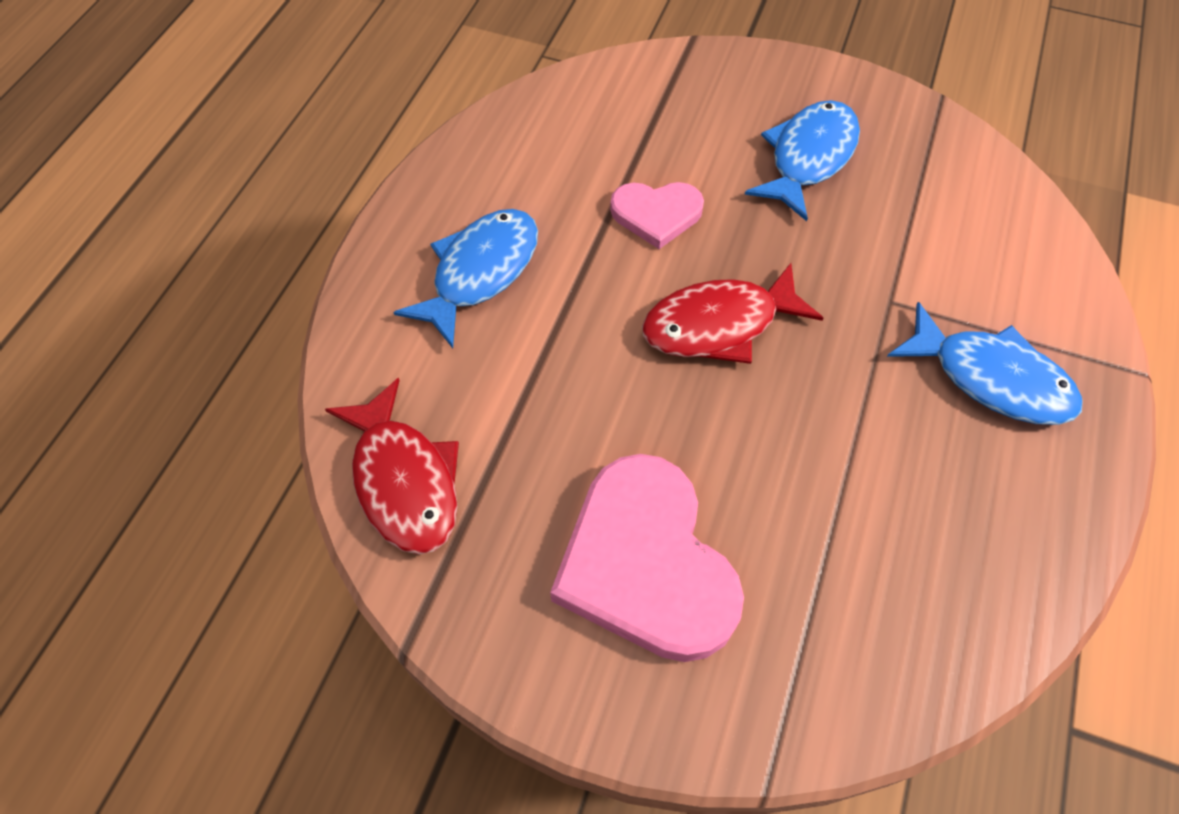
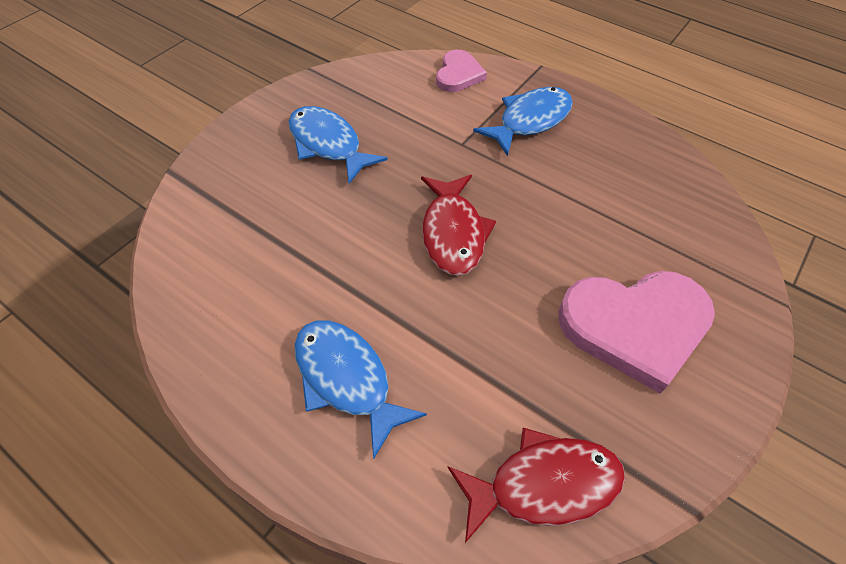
camera: 75 degrees left, 5 degrees down
pink heart [610,182,704,249] -> pink heart moved to [436,50,487,92]

